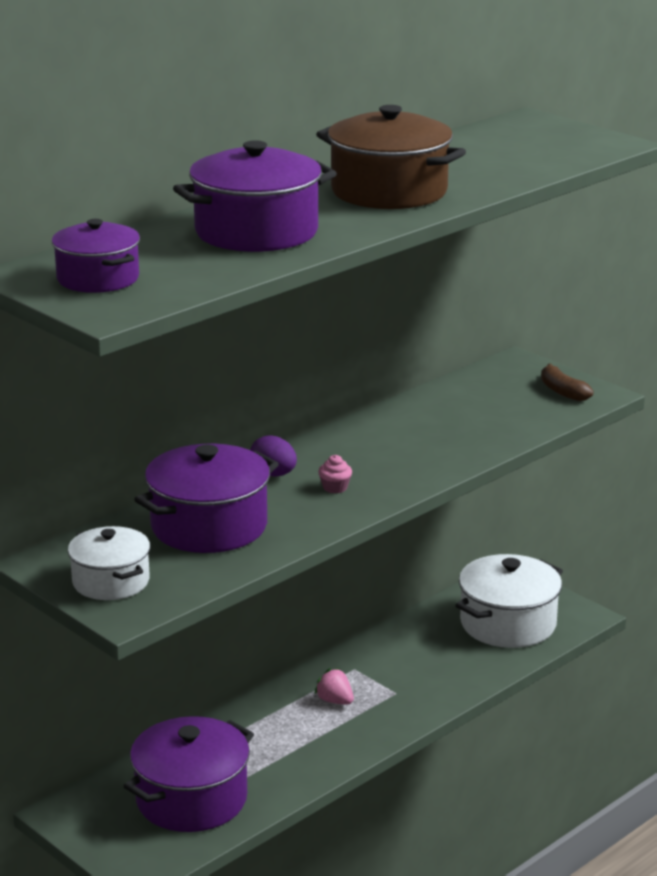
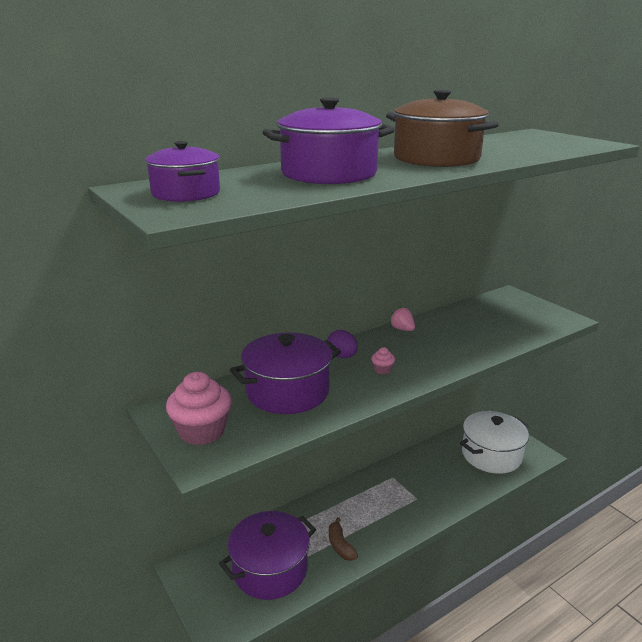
camera: 10 degrees right, 0 degrees up
white pot [68,526,150,600] -> pink cupcake [166,372,232,445]
pink strawberry [314,668,354,705] -> pink strawberry moved to [389,306,415,331]
brown banana [541,364,594,401] -> brown banana moved to [329,517,358,561]

